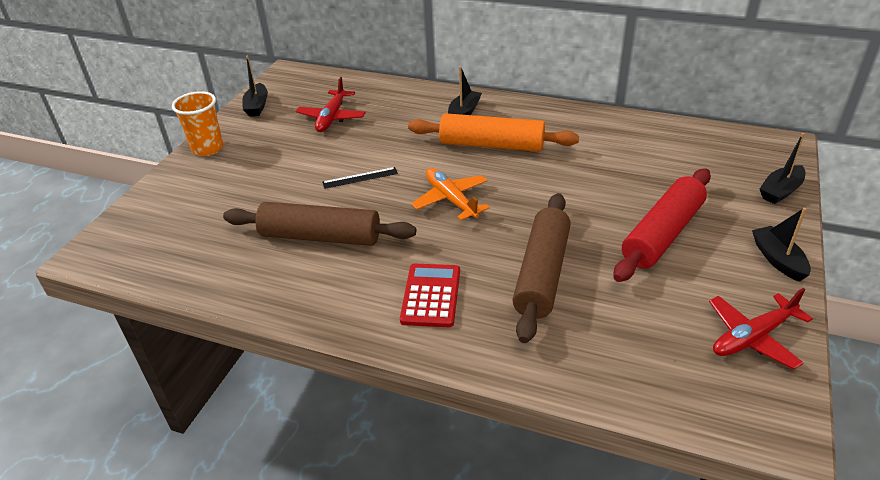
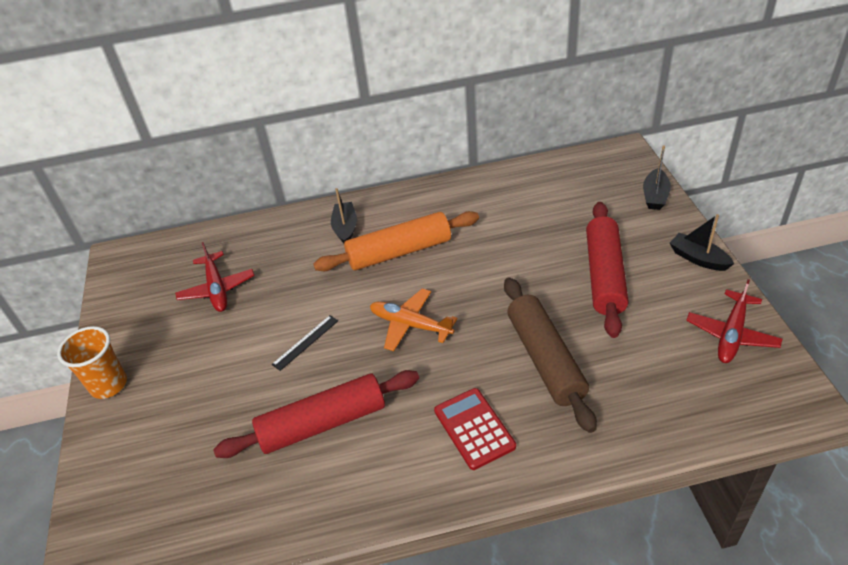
camera: 30 degrees left, 5 degrees up
brown rolling pin [223,202,416,246] -> red rolling pin [213,370,419,458]
black boat [242,56,268,116] -> none

